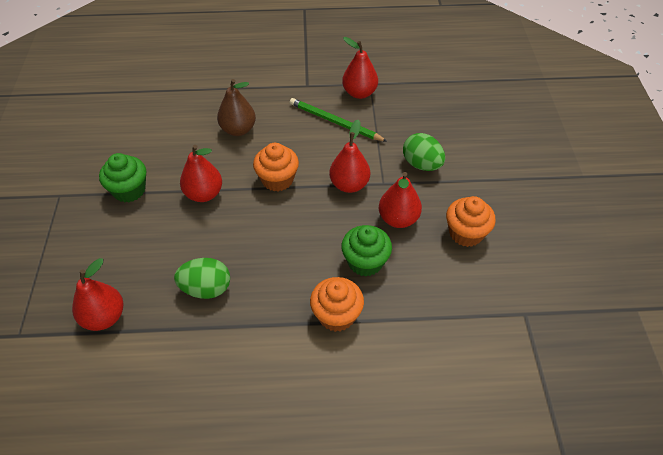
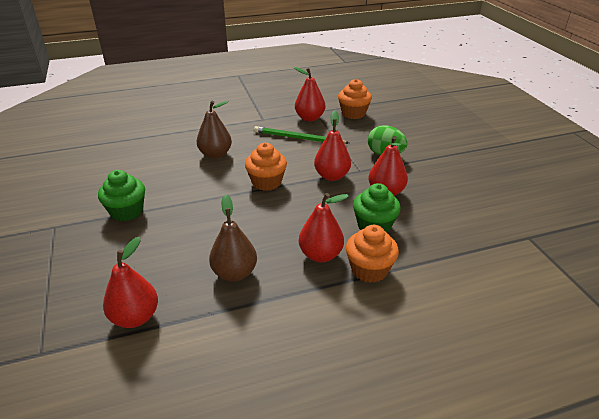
camera: 15 degrees left, 15 degrees down
green egg [174,258,230,299] -> brown pear [209,195,257,282]
red pear [180,145,222,202] -> red pear moved to [299,193,349,262]
orange cupcake [446,196,496,247] -> orange cupcake moved to [338,79,372,119]

